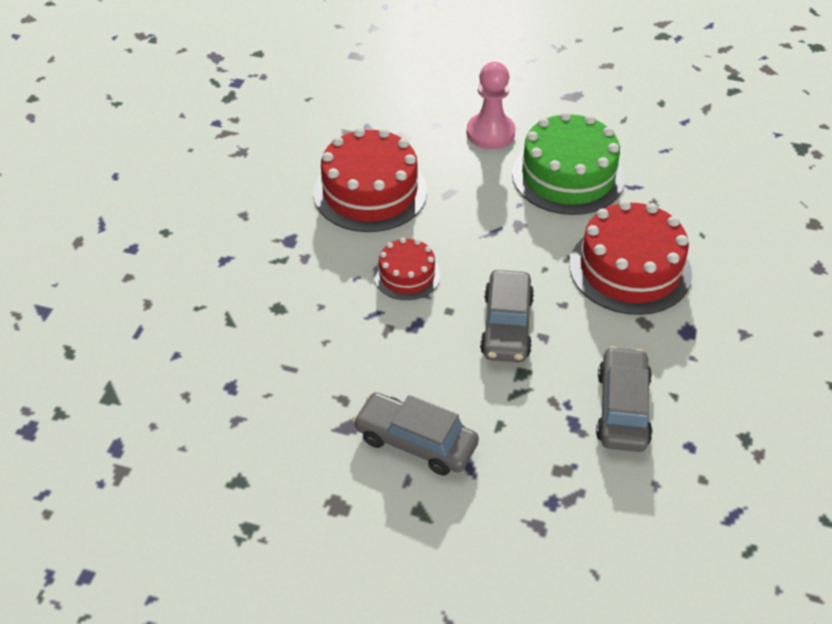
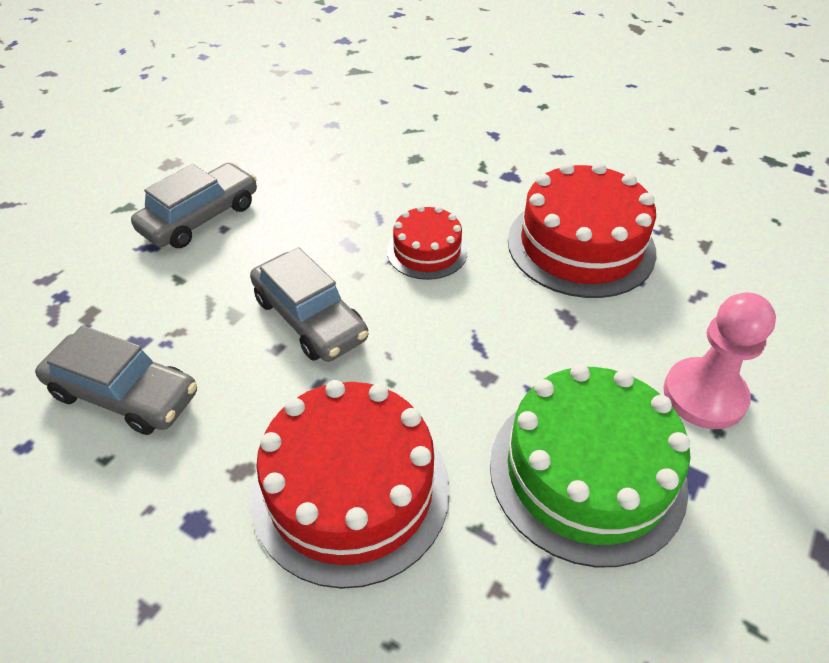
camera: 105 degrees right, 0 degrees up
grey car [480,270,534,362] -> grey car turned 150 degrees counterclockwise [250,247,368,362]

